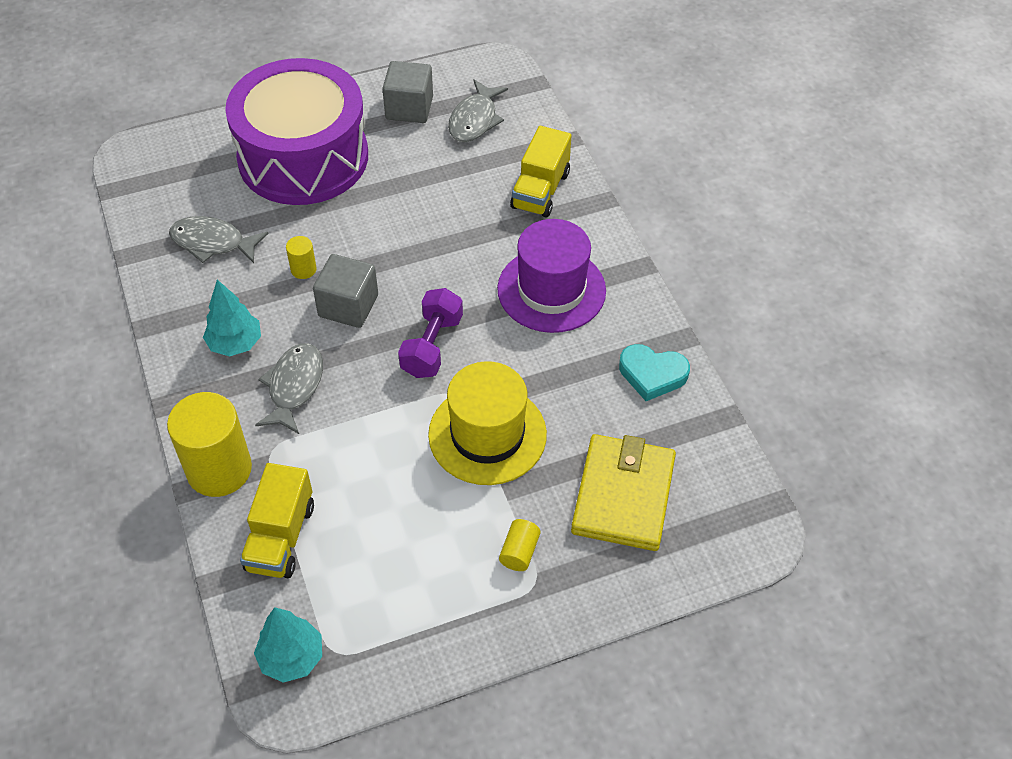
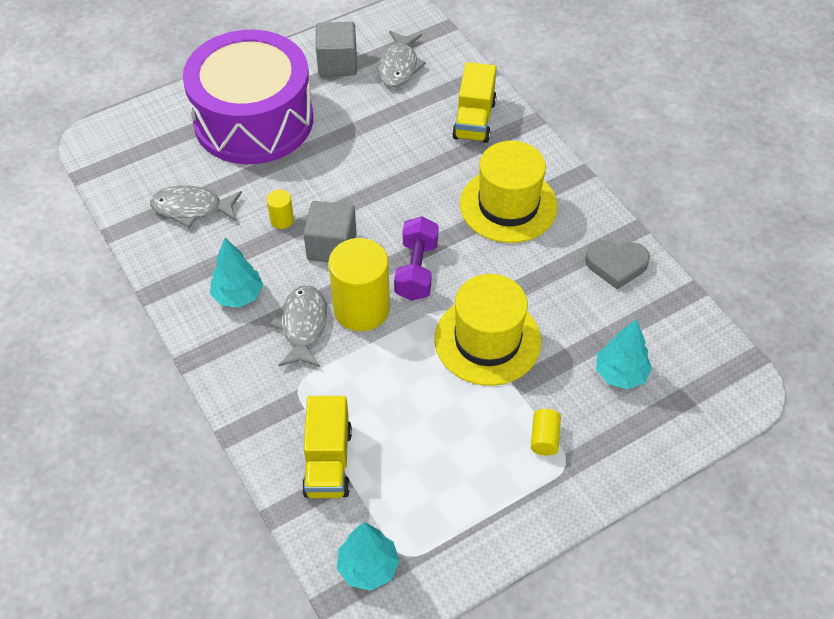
camera: 10 degrees left, 0 degrees up
yellow cylinder [167,392,252,497] -> yellow cylinder moved to [328,238,390,331]
purple hat [497,219,606,333] -> yellow hat [460,141,558,243]
yellow wallet [571,434,676,551] -> turquoise tree [596,319,652,389]
turquoise heart [619,344,690,401] -> grey heart [585,240,650,289]

